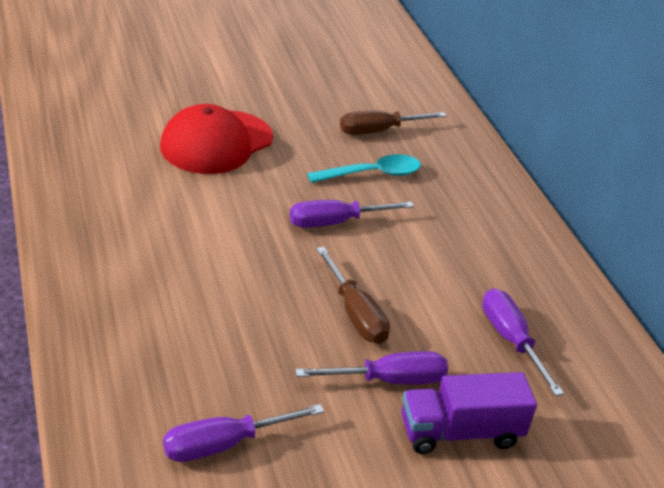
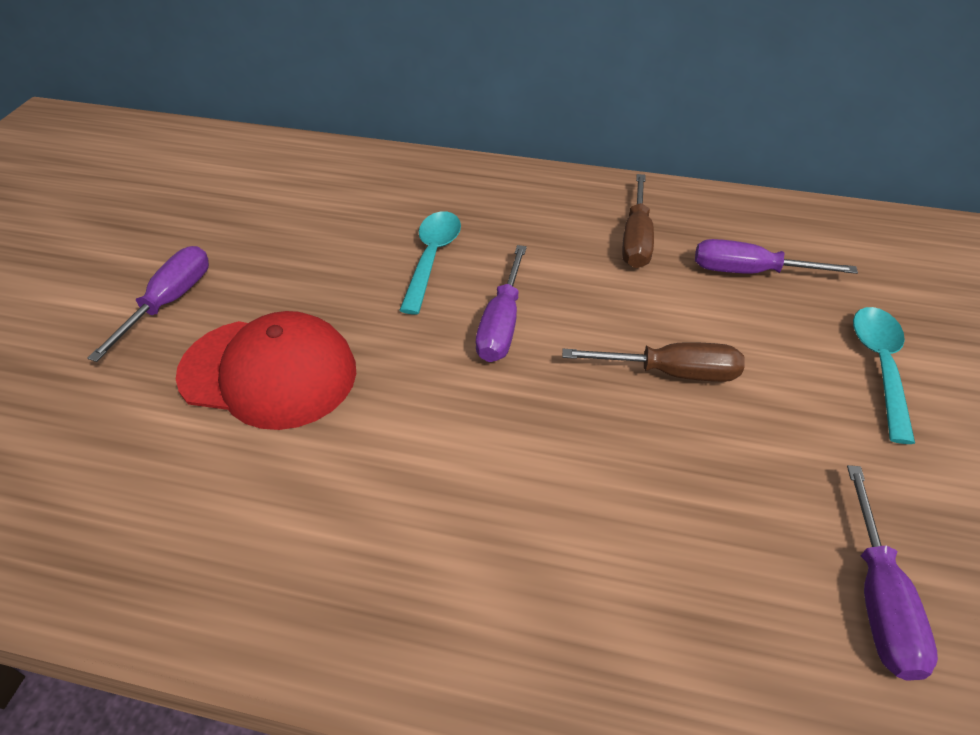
camera: 55 degrees left, 10 degrees up
red cap [160,104,273,174] -> red cap turned 60 degrees counterclockwise [176,311,356,430]
purple screwdriver [295,351,448,384] -> purple screwdriver moved to [87,246,209,362]
brown screwdriver [340,111,446,135] -> brown screwdriver moved to [622,174,654,268]
purple truck [401,372,537,454] -> turquoise spoon [853,307,915,444]

